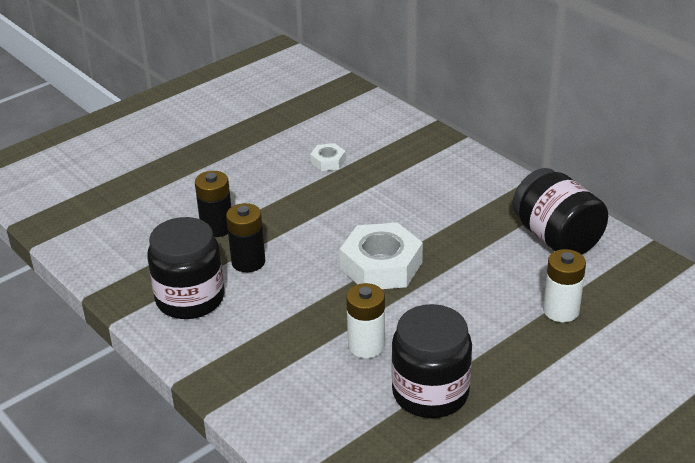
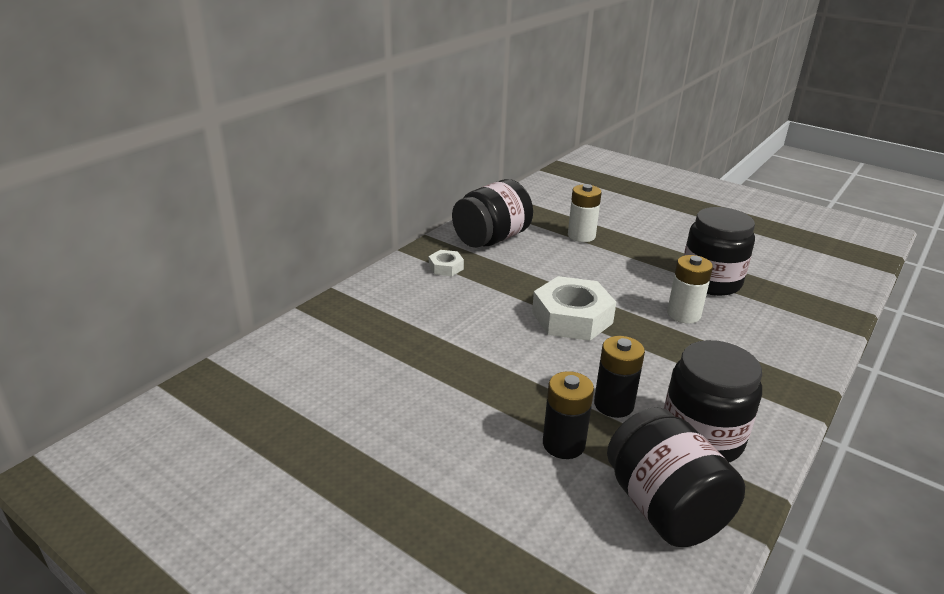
camera: 105 degrees left, 5 degrees down
white nut [310,143,346,171] -> white nut moved to [429,250,464,276]
none -> black jar [607,407,745,547]

